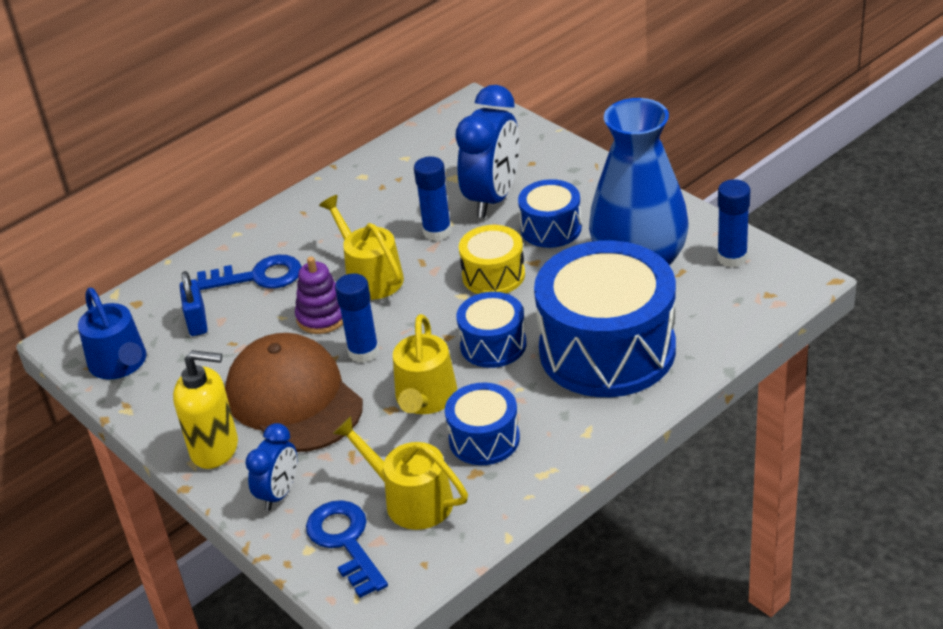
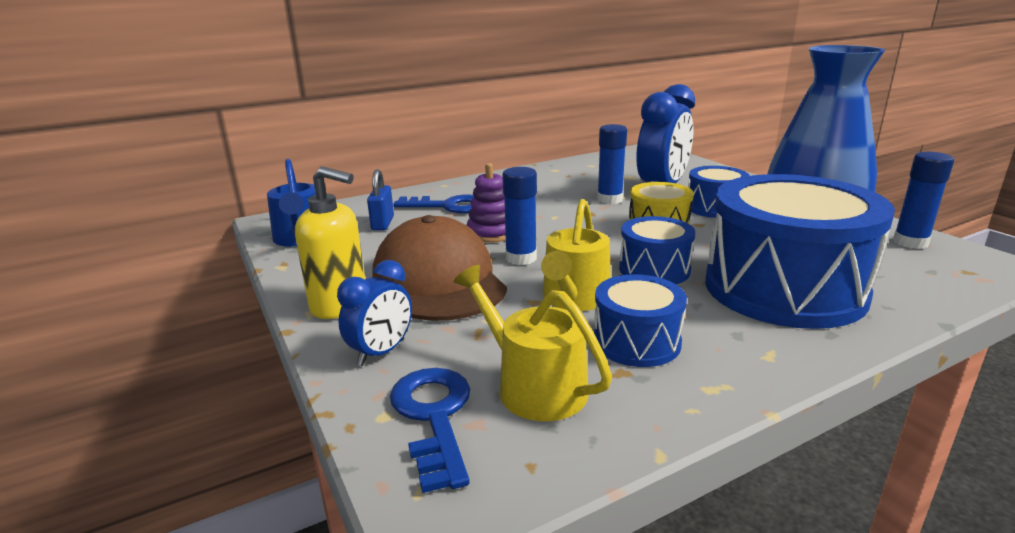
camera: 10 degrees right, 15 degrees down
yellow watering can [319,195,404,300] -> none

